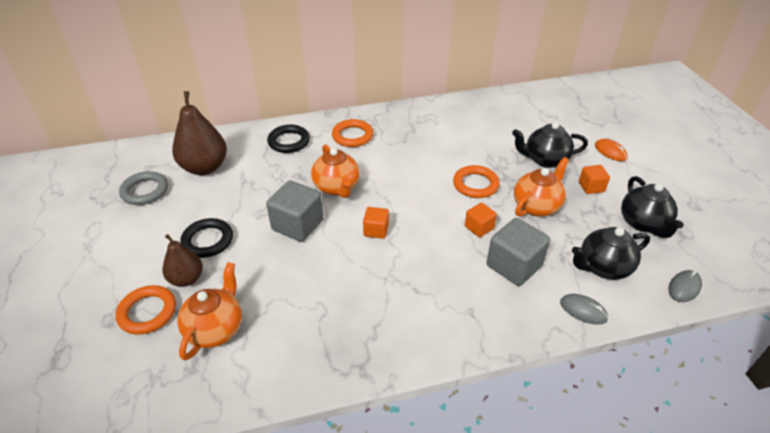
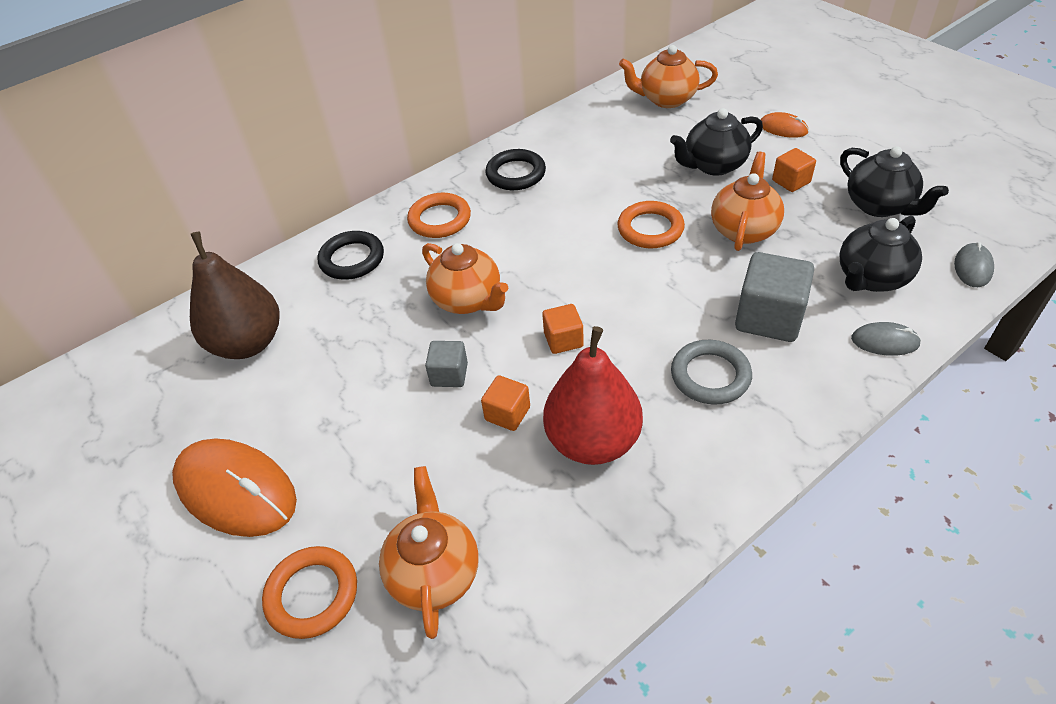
camera: 20 degrees left, 5 degrees up
grey ring [119,171,168,205] -> grey ring moved to [671,340,752,405]
brown pear [163,234,203,287] -> none
black ring [180,218,233,258] -> black ring moved to [485,149,546,190]
grey cube [266,180,323,242] -> grey cube [425,341,468,387], size x0.56
orange cube [465,203,497,237] -> orange cube moved to [481,375,530,431]
none -> orange mouse [172,438,297,537]
none -> red pear [543,326,643,465]
none -> orange teapot [619,45,718,108]

